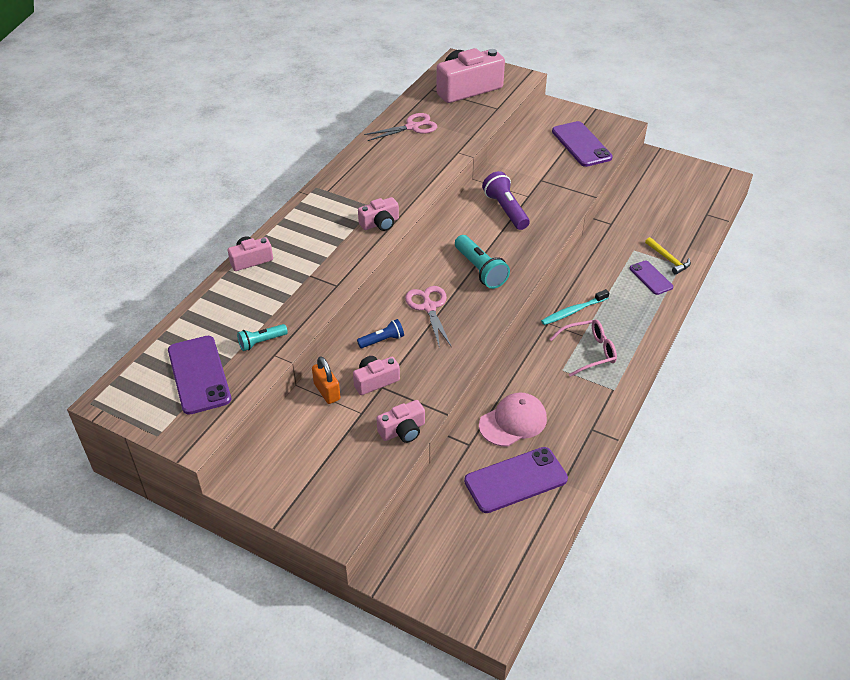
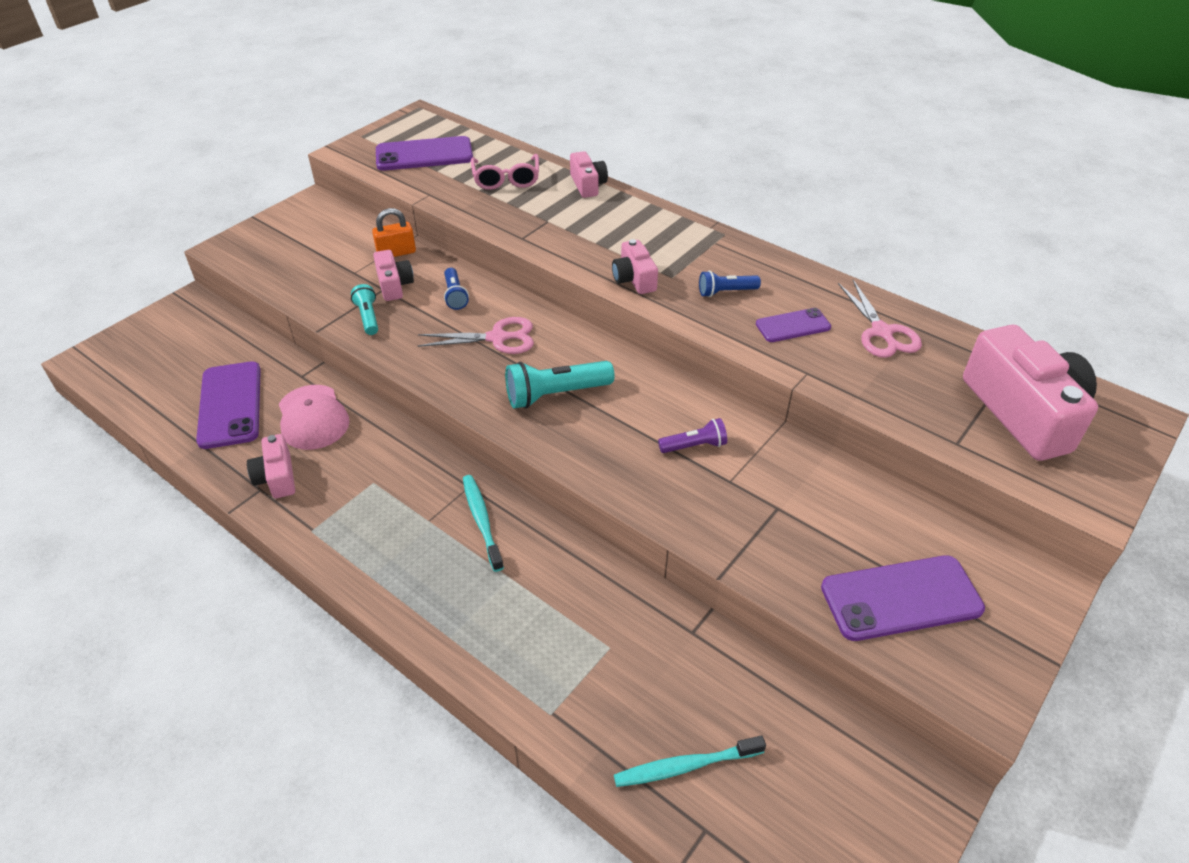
camera: 100 degrees right, 0 degrees up
turquoise flashlight [237,324,288,351] -> turquoise flashlight moved to [351,284,378,335]
pink camera [377,400,425,443] -> pink camera moved to [247,434,295,498]
purple flashlight [482,171,530,230] -> purple flashlight [658,418,727,453], size x0.59
pink glasses [550,319,617,377] -> pink glasses moved to [471,154,539,190]
purple phone [630,260,673,295] -> purple phone moved to [756,308,831,342]
yellow hammer [645,237,691,275] -> none
none -> turquoise toothbrush [614,736,766,787]
none -> blue flashlight [699,271,761,297]

